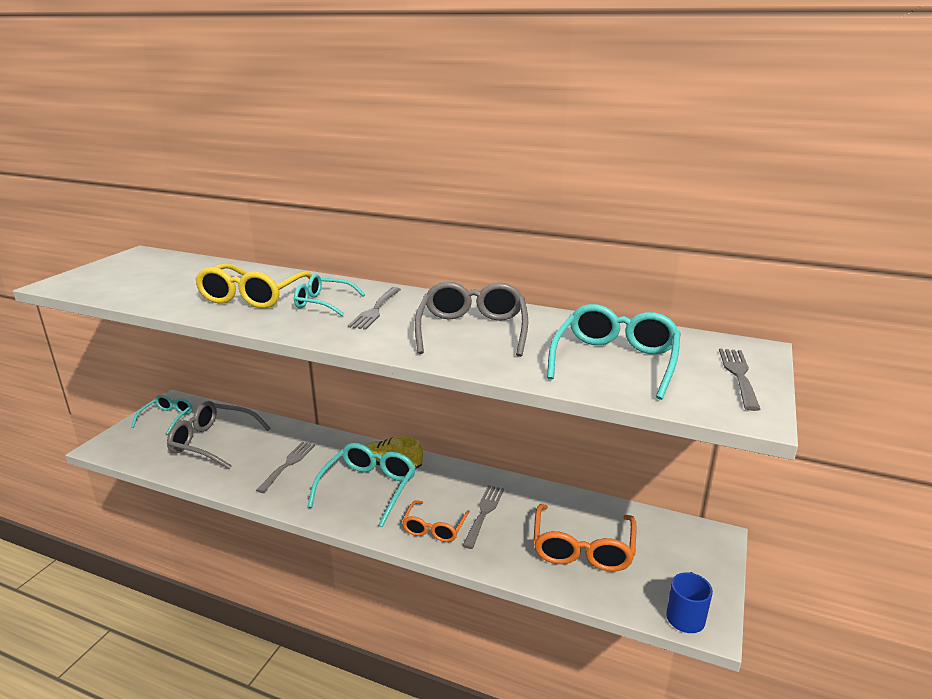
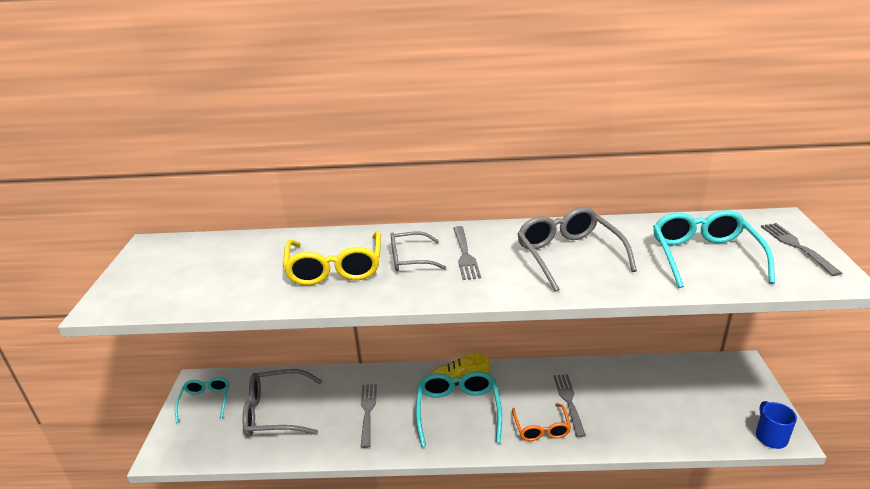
camera: 20 degrees left, 5 degrees up
turquoise glasses [294,274,365,317] -> grey glasses [391,231,446,271]
orange glasses [533,504,637,572] -> none

